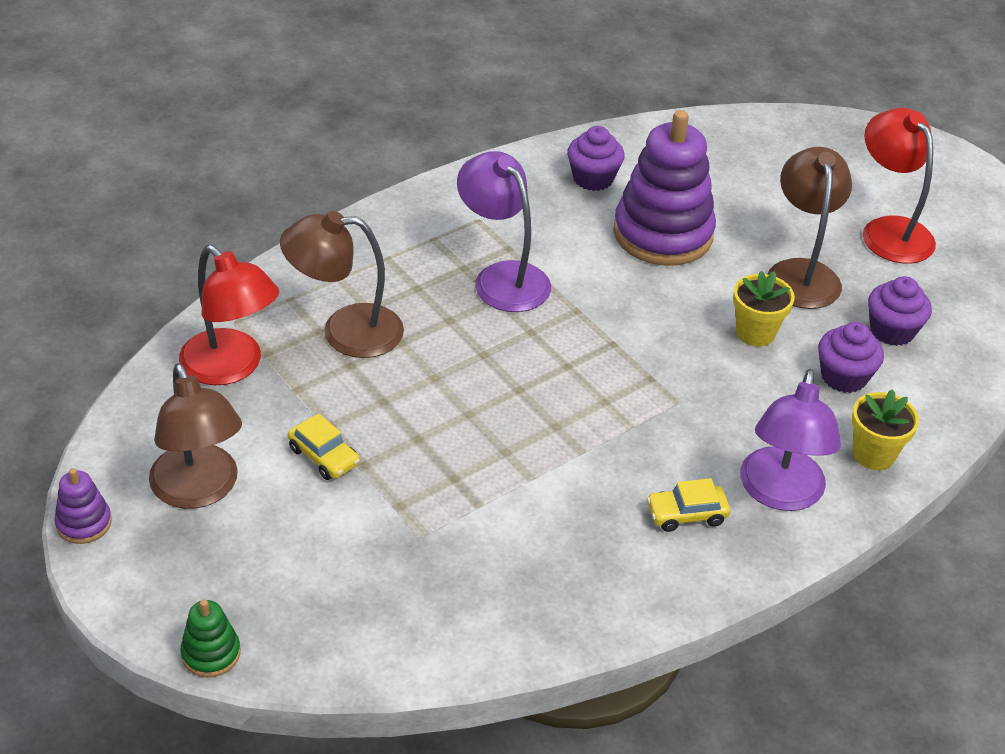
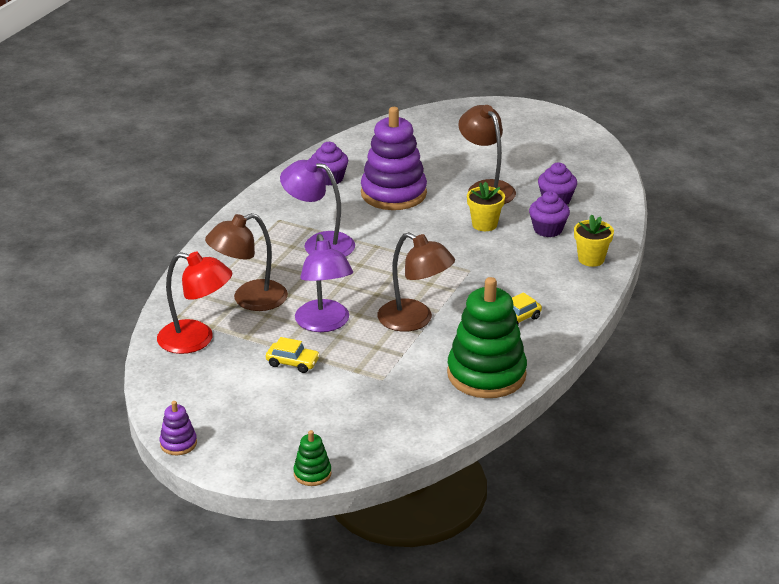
camera: 25 degrees left, 10 degrees down
brown lamp [149,363,242,509] -> brown lamp moved to [378,232,455,332]
purple lamp [740,369,841,511] -> purple lamp moved to [295,234,353,332]
red lamp [863,108,936,264] -> none
none -> green stacking toy [447,277,527,398]

